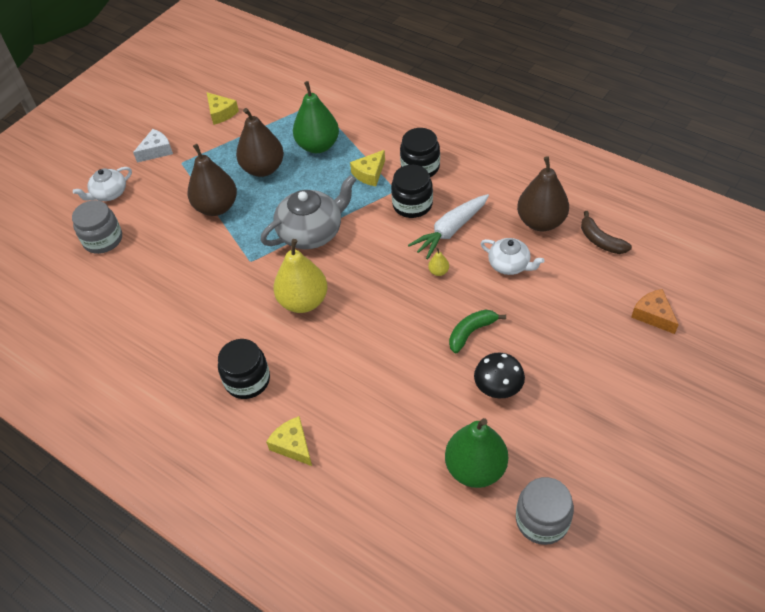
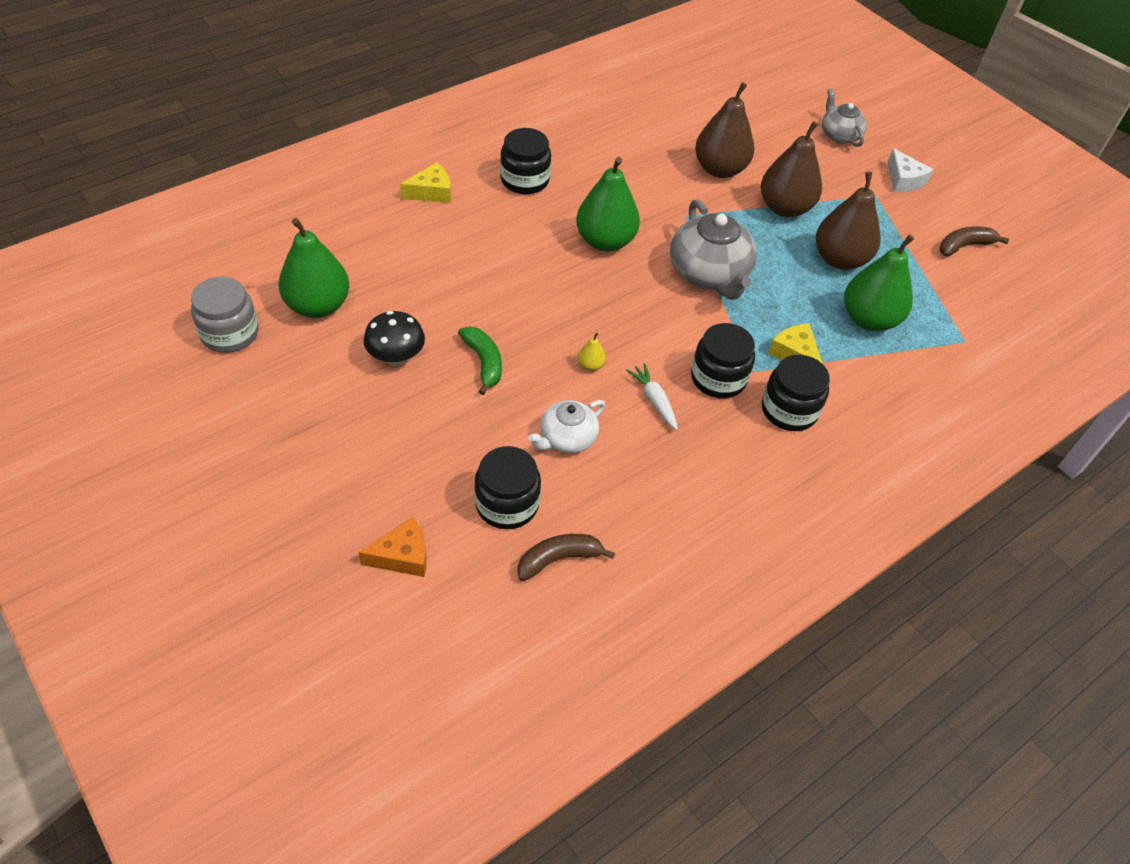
camera: 100 degrees right, 0 degrees up
grey jar [72,200,122,254] -> none
white teapot [73,167,132,201] -> grey teapot [822,89,867,147]
yellow cheese [207,92,239,125] -> brown banana [940,227,1009,257]
yellow pear [273,239,328,313] -> green pear [576,157,640,252]
white carrot [408,194,489,260] -> white carrot [626,363,678,430], size x0.59
brown pear [517,156,569,231] -> brown pear moved to [695,82,754,178]
none -> black jar [474,446,541,529]

